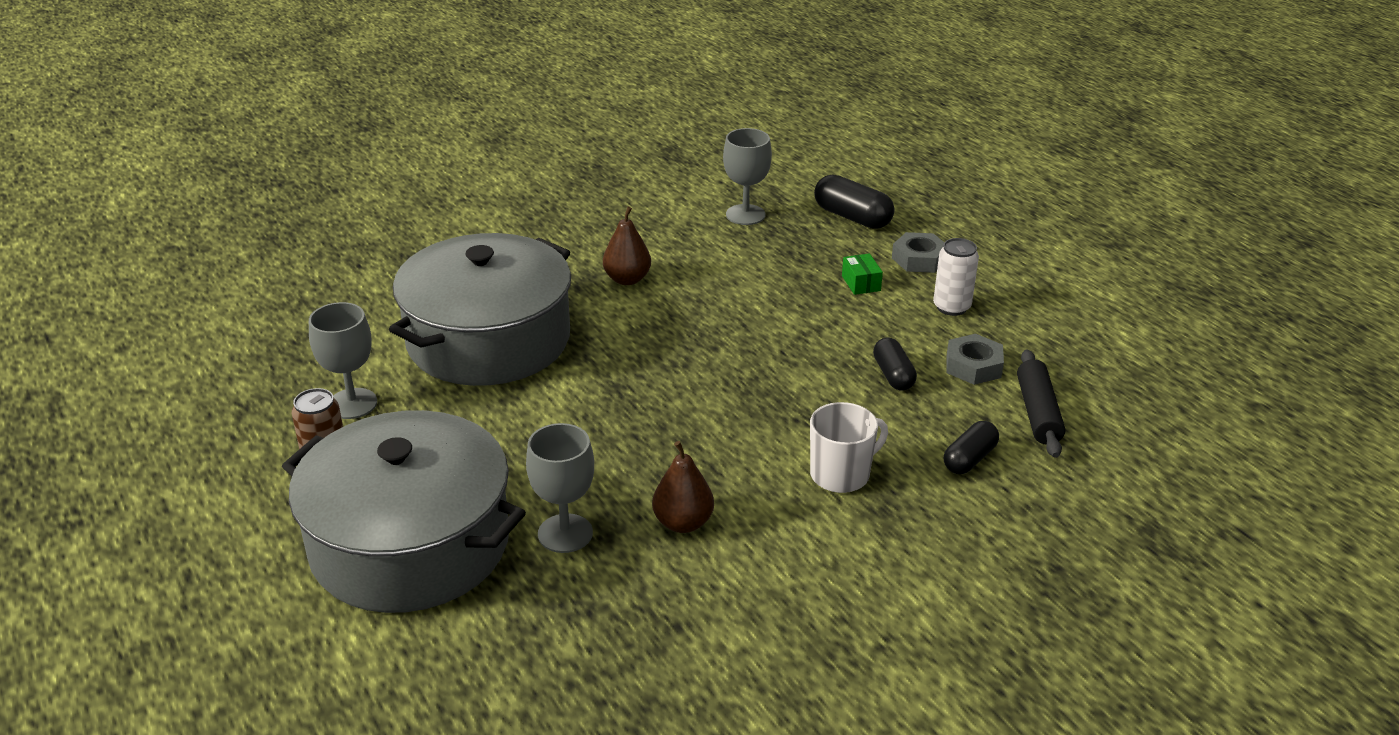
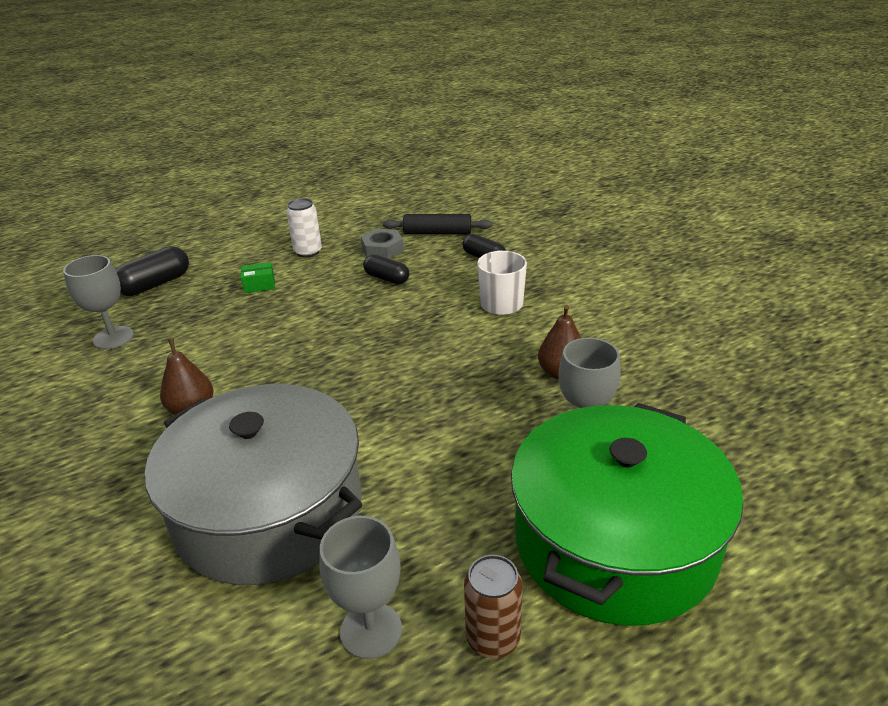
camera: 85 degrees left, 0 degrees up
grey pot [282,410,526,613] -> green pot [511,403,743,626]
black capsule [873,338,917,391] -> black capsule turned 45 degrees clockwise [363,255,409,284]
grey nut [892,232,944,273] -> none

